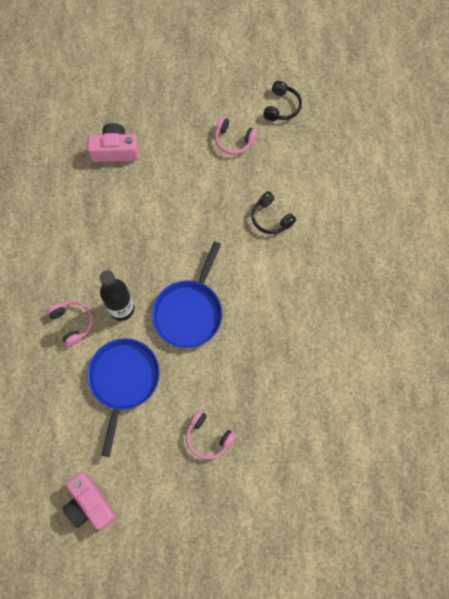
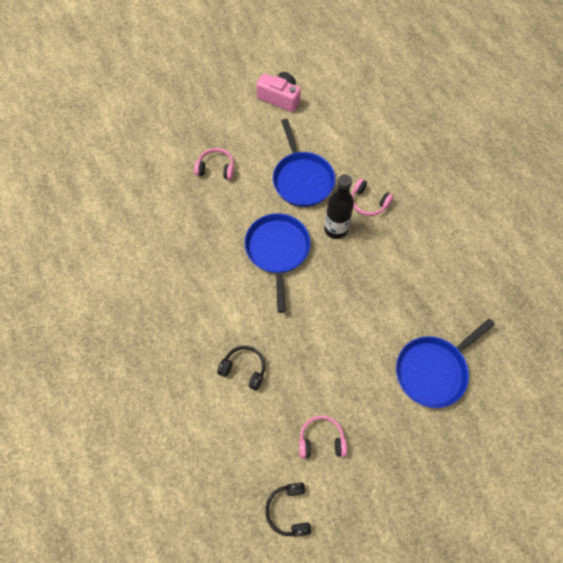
camera: 155 degrees right, 5 degrees down
pink camera [87,123,139,162] -> blue pan [396,319,495,408]

